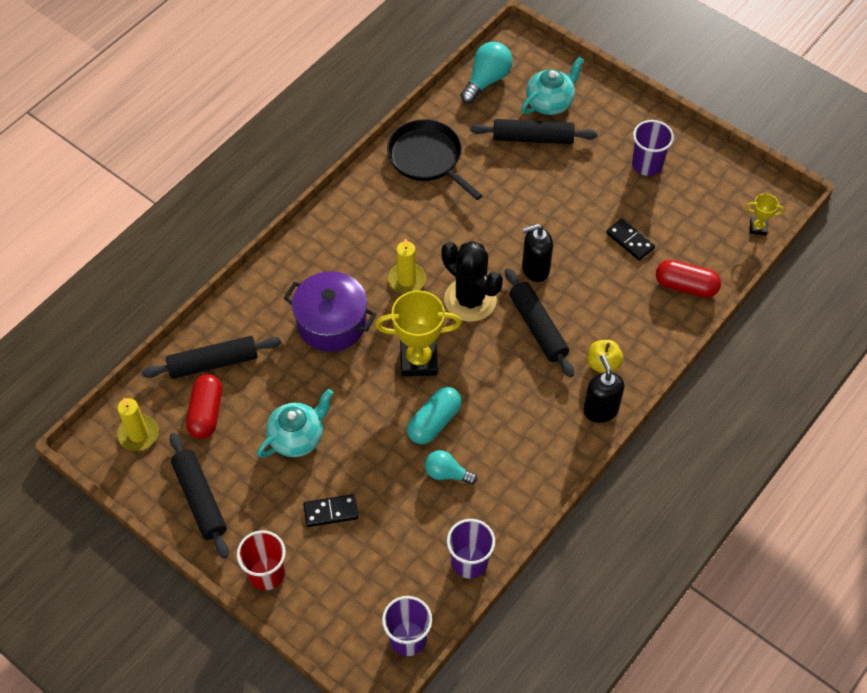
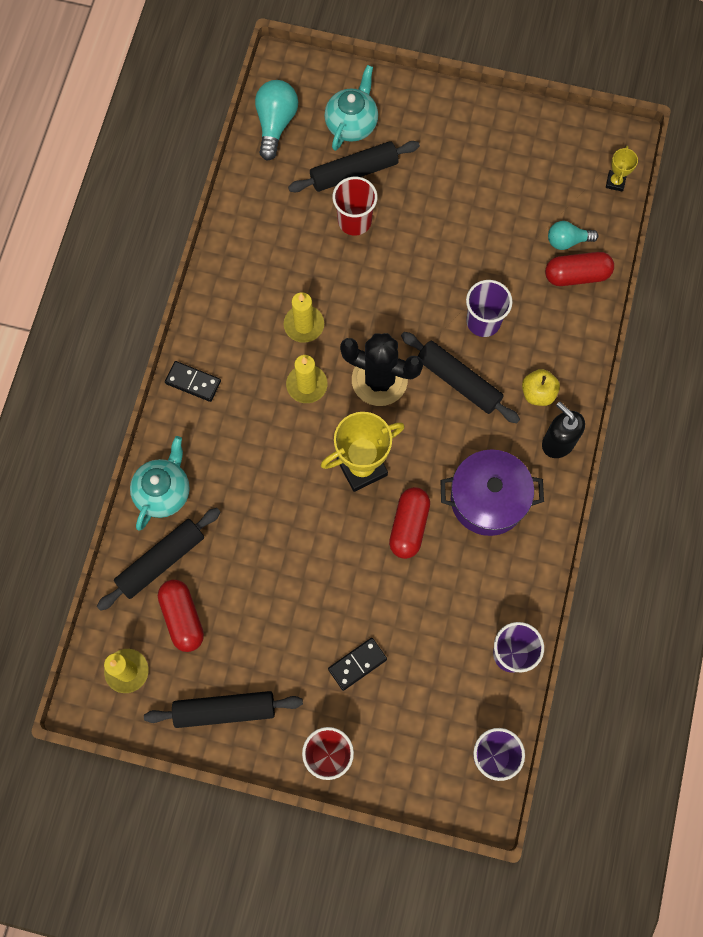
camera: 25 degrees left, 15 degrees up
black rolling pin [169,433,229,559] -> black rolling pin turned 45 degrees counterclockwise [144,691,303,728]
turquoise teapot [257,389,333,458] -> turquoise teapot moved to [130,436,190,531]
purple pot [284,271,377,352] -> purple pot moved to [440,449,544,536]
black pan [387,119,483,200] -> none
turquoise capsule [407,387,462,444] -> red capsule [389,487,430,559]
turquoise light bulb [425,450,477,485] -> turquoise light bulb moved to [548,221,598,250]
black soap dispenser [522,224,553,282] -> none
black domino [606,218,655,260] -> black domino moved to [165,361,221,402]
purple cup [632,120,674,176] -> purple cup moved to [466,280,512,337]
yellow trophy [745,194,785,236] -> yellow trophy turned 60 degrees counterclockwise [606,146,638,192]
none -> yellow candle [284,292,324,343]
none -> red cup [332,177,377,236]

